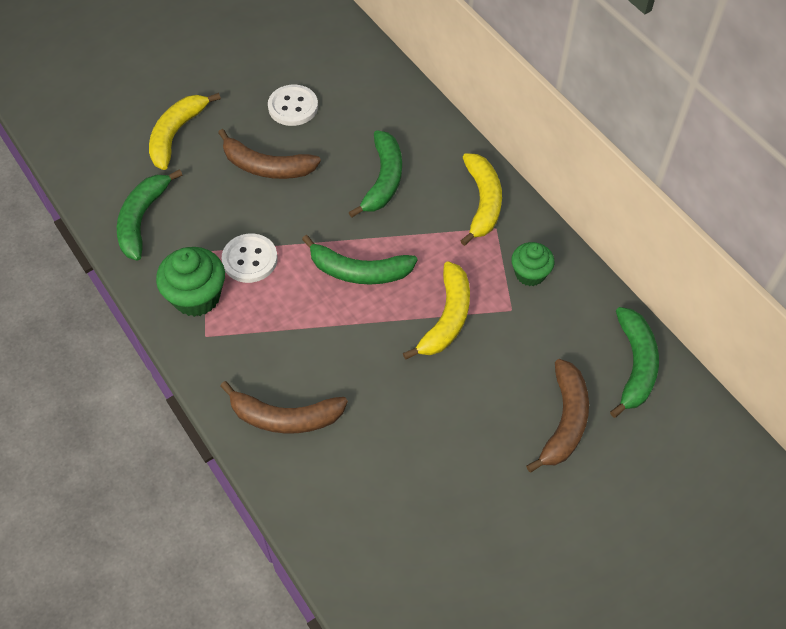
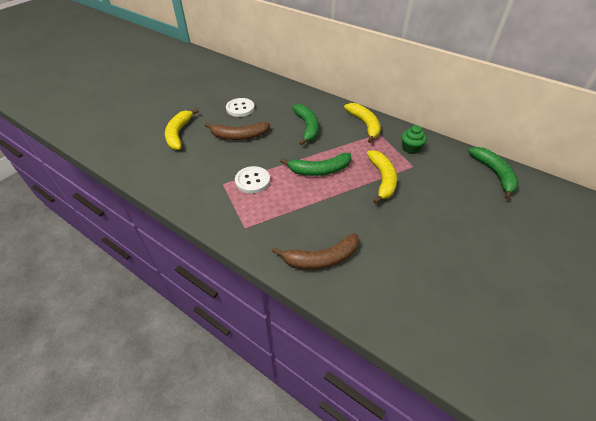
camera: 20 degrees left, 10 degrees down
green banana [117,169,182,260] -> none
green cupcake [156,247,225,317] -> none
brown banana [526,359,589,472] -> none

